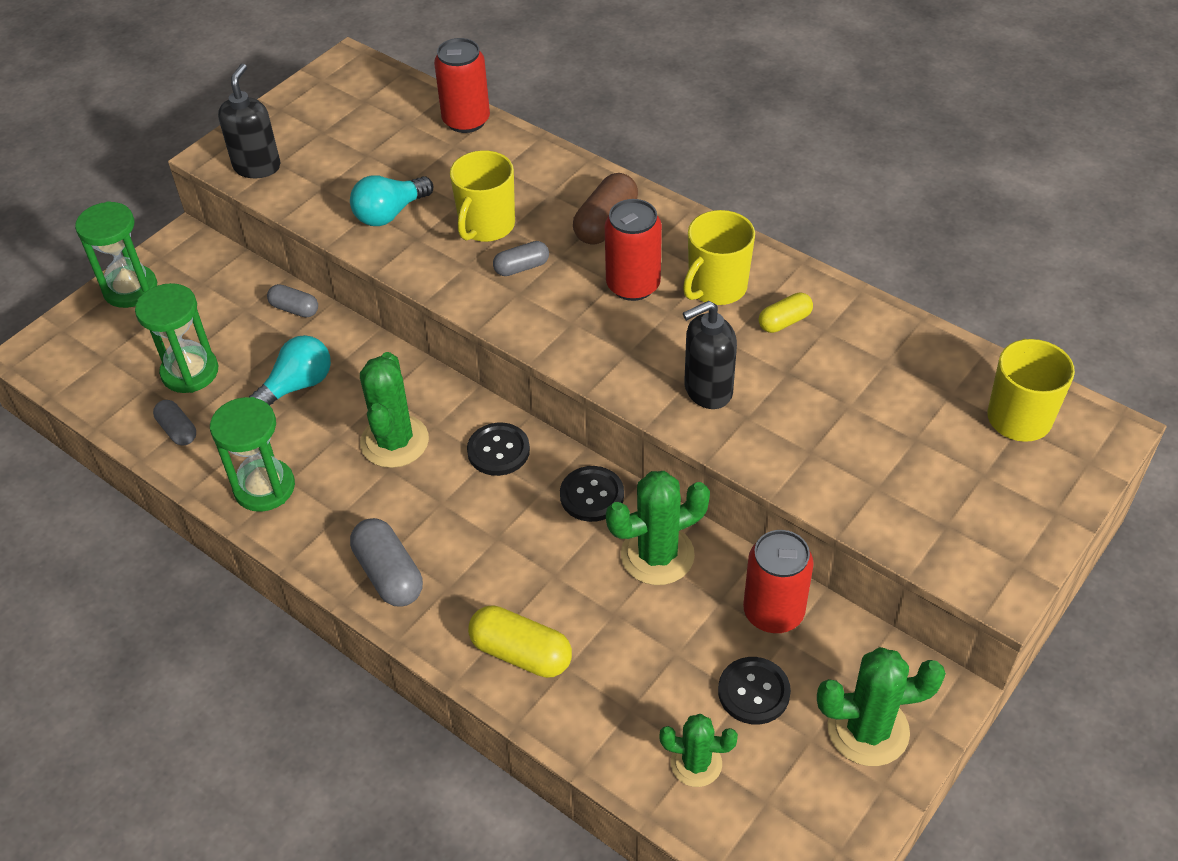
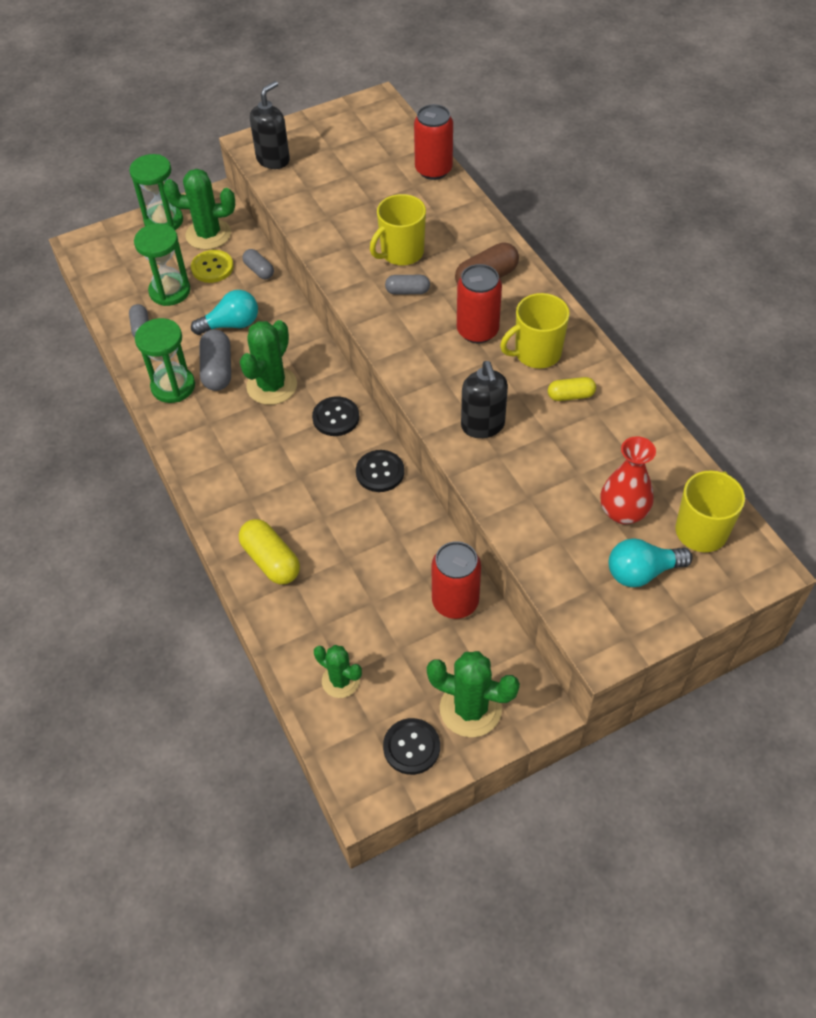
camera: 25 degrees right, 5 degrees up
turquoise light bulb [350,175,433,226] -> turquoise light bulb moved to [609,538,693,587]
grey capsule [350,518,423,606] -> grey capsule moved to [199,330,231,391]
green cactus [606,471,710,585] -> green cactus moved to [163,169,235,250]
black soap dispenser [683,301,737,409] -> black soap dispenser turned 105 degrees counterclockwise [461,361,508,438]
black button [718,657,791,724] -> black button moved to [383,718,440,775]
none -> yellow button [191,250,234,283]
none -> red vase [601,436,656,524]

